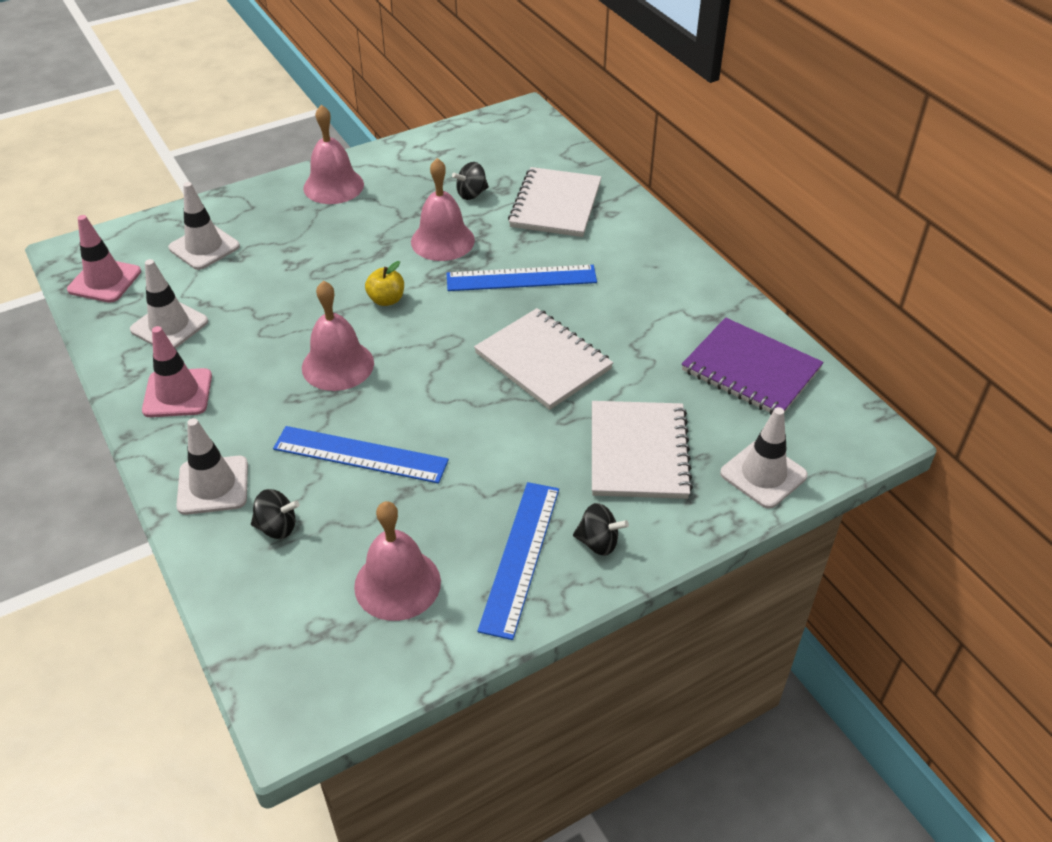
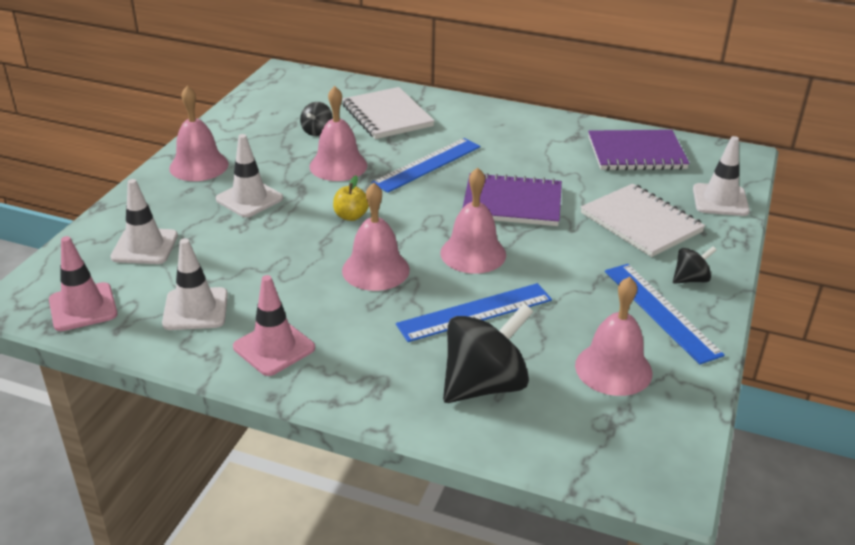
camera: 40 degrees left, 10 degrees down
white traffic cone [176,418,248,515] -> white traffic cone moved to [216,134,283,218]
black spinning top [251,489,299,539] -> black spinning top [443,303,533,403], size x2.03
white notebook [474,308,613,410] -> purple notebook [463,173,562,226]
none -> pink bell [440,167,506,274]

